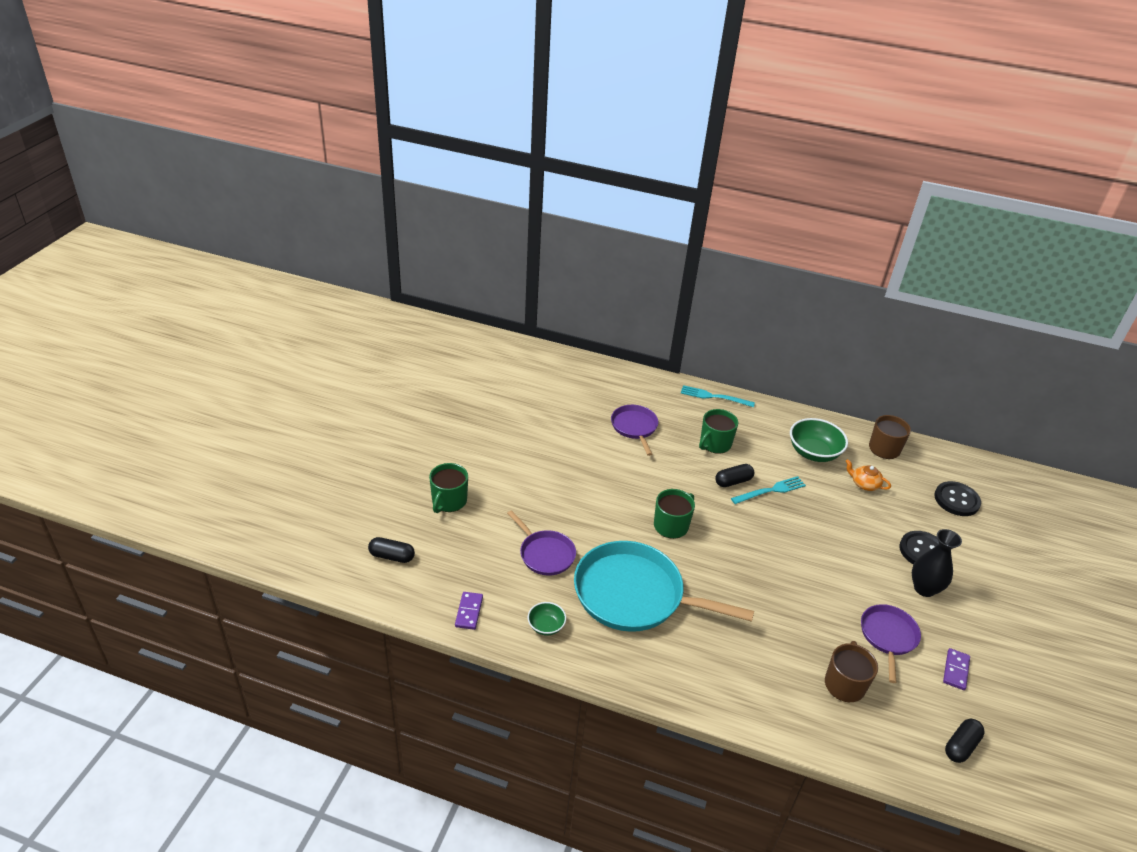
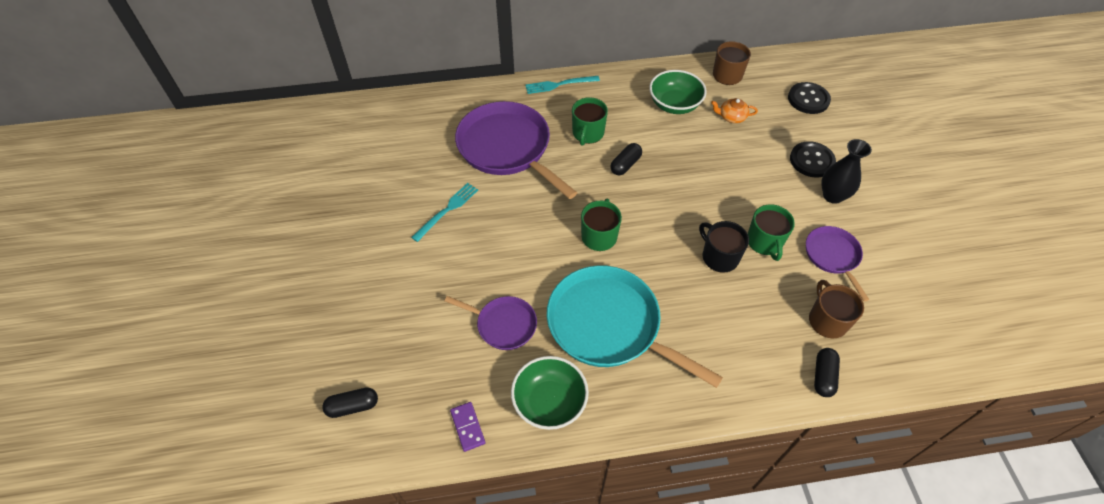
camera: 25 degrees left, 15 degrees up
green mug [429,463,468,513] -> green mug moved to [748,204,795,261]
green bowl [528,602,566,636] -> green bowl [511,356,589,430], size x1.84
turquoise pan [574,541,754,632] -> turquoise pan turned 45 degrees clockwise [547,265,723,388]
purple pan [611,405,658,456] -> purple pan [455,101,577,199], size x1.89
turquoise fork [731,476,806,504] -> turquoise fork moved to [411,183,478,242]
purple domino [943,648,970,690] -> none
black capsule [945,719,985,763] -> black capsule moved to [814,348,840,397]
none -> black mug [699,221,749,272]

